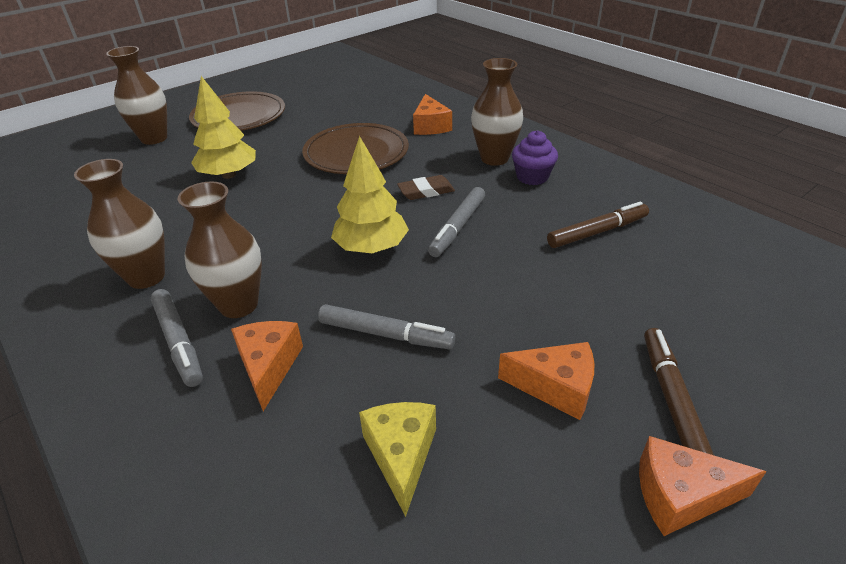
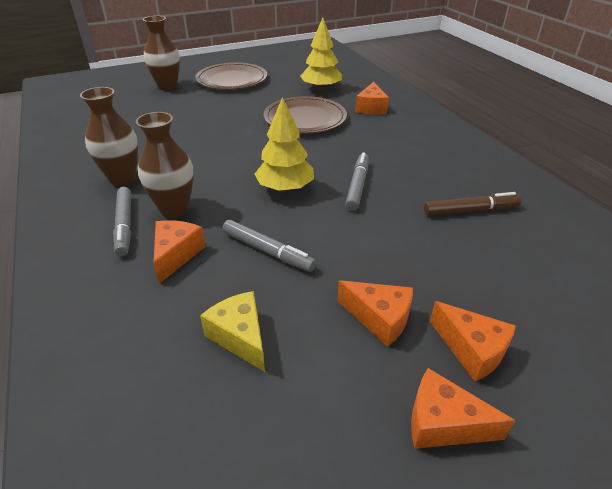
camera: 15 degrees right, 0 degrees up
yellow tree [191,76,256,179] -> yellow tree moved to [300,18,342,91]
yellow cheese [359,402,436,517] -> yellow cheese turned 45 degrees counterclockwise [200,291,265,372]
brown eraser [397,175,455,200] -> none
grey marker [428,187,485,257] -> grey marker turned 150 degrees clockwise [345,152,369,211]
brown vase [471,58,523,166] -> none
purple cupcake [512,130,558,185] -> none
brown marker [644,328,714,455] -> orange cheese [430,301,516,381]

